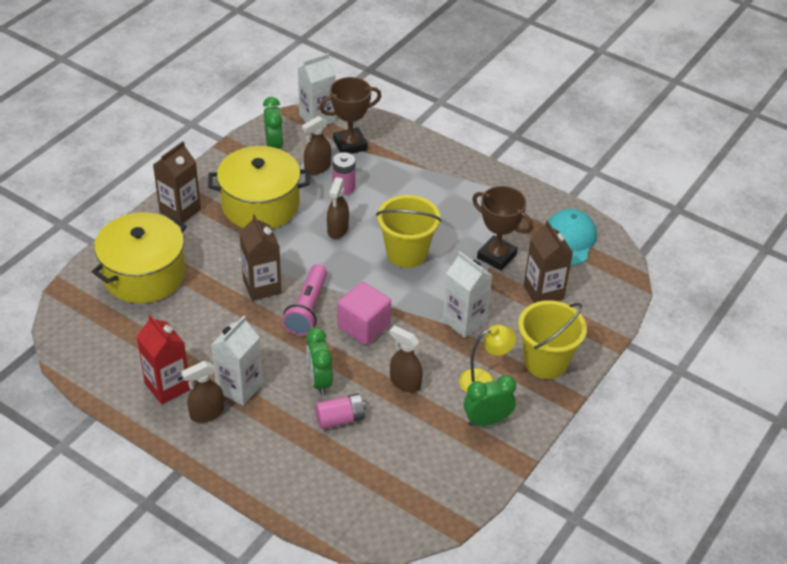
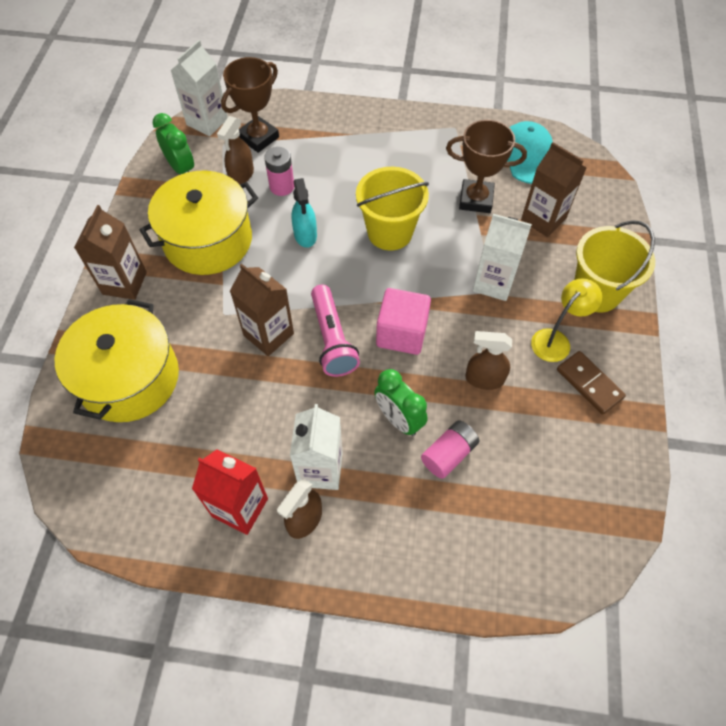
camera: 25 degrees left, 15 degrees up
brown spray bottle [327,177,349,239] -> turquoise spray bottle [291,178,317,248]
green clock [464,375,516,426] -> brown domino [557,351,626,415]

